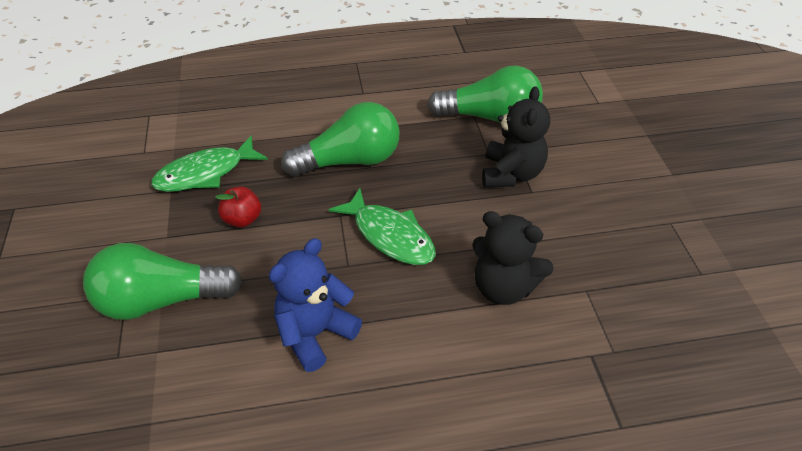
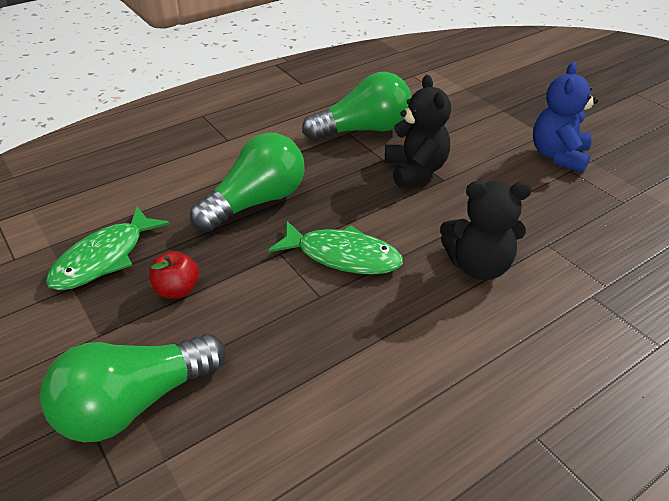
camera: 25 degrees left, 5 degrees down
blue teddy bear [269,238,362,372] -> blue teddy bear moved to [533,62,598,173]

